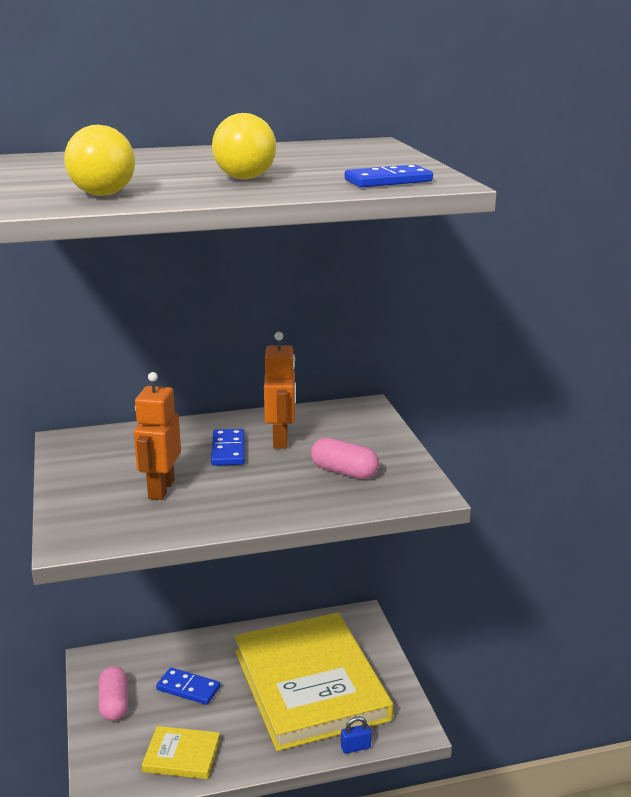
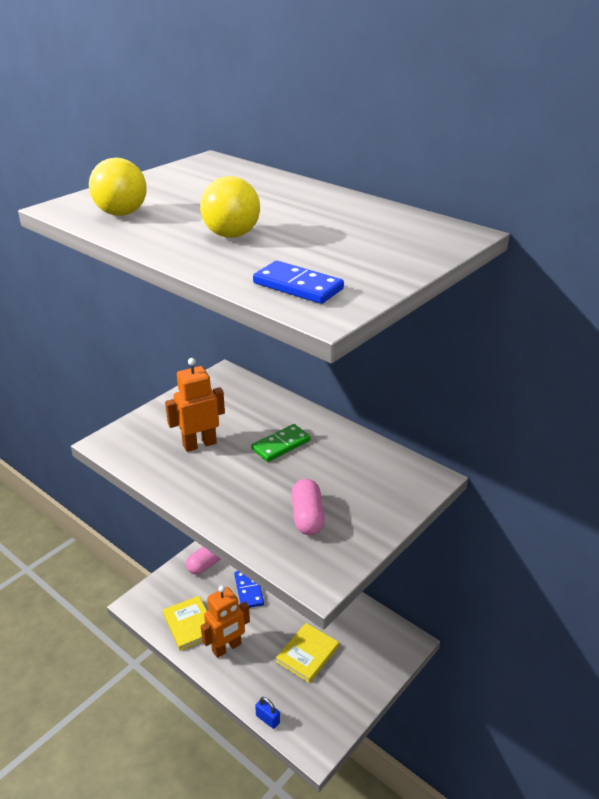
camera: 55 degrees right, 10 degrees up
blue domino [211,429,245,466] -> green domino [251,424,311,462]
yellow book [235,613,393,751] -> yellow book [276,623,339,683], size x0.41
orange robot [264,332,296,449] -> orange robot moved to [201,586,250,658]

